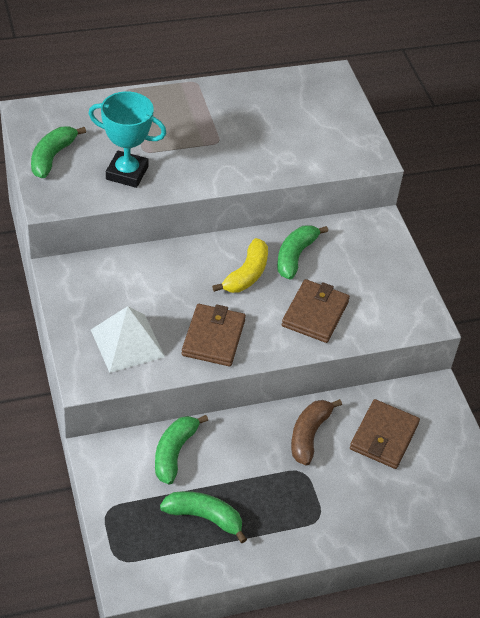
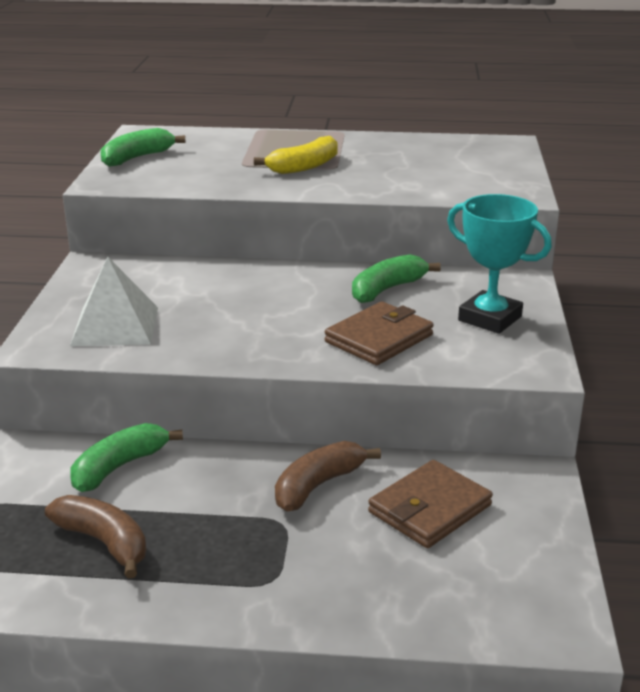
camera: 25 degrees right, 20 degrees down
turquoise trophy [88,91,166,188] -> turquoise trophy moved to [447,194,552,334]
green banana [160,491,247,543] -> brown banana [45,495,146,579]
brown wallet [182,304,246,366] -> none
yellow banana [212,238,268,293] -> yellow banana moved to [254,136,338,174]

